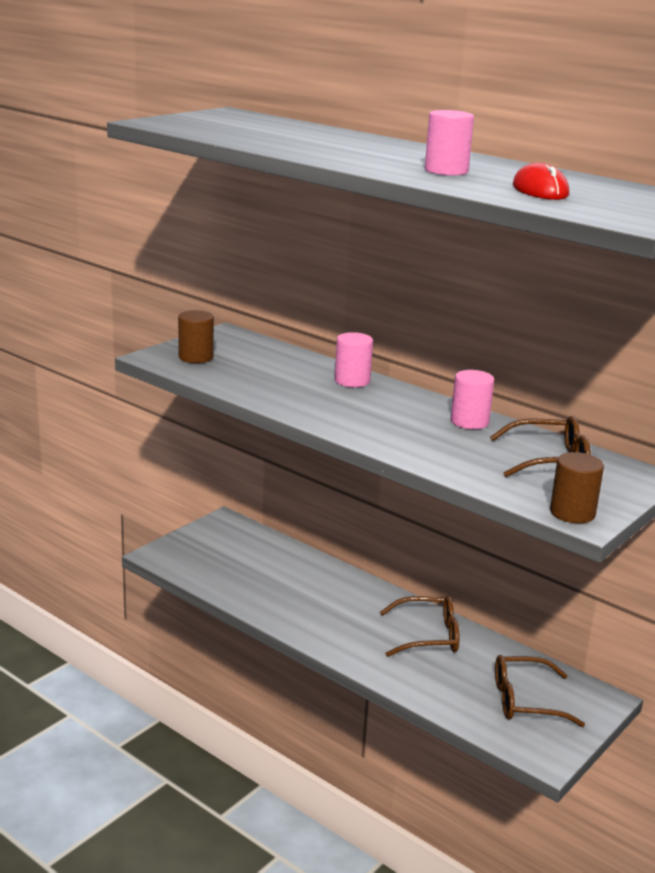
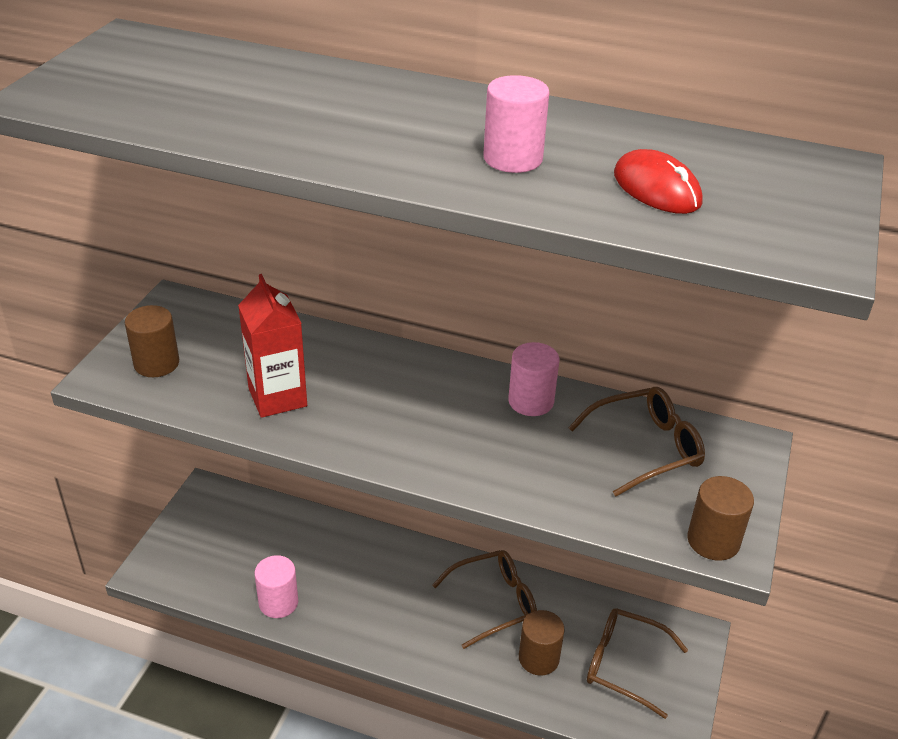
camera: 20 degrees left, 15 degrees up
pink cylinder [335,332,373,387] -> pink cylinder moved to [254,555,298,618]
brown glasses [495,655,585,727] -> brown glasses turned 45 degrees clockwise [587,608,688,719]
none -> red carton [238,274,307,418]
none -> brown cylinder [519,610,565,675]

